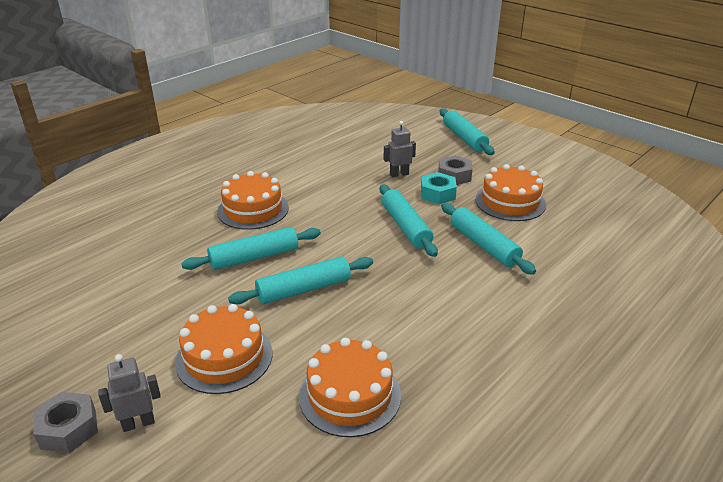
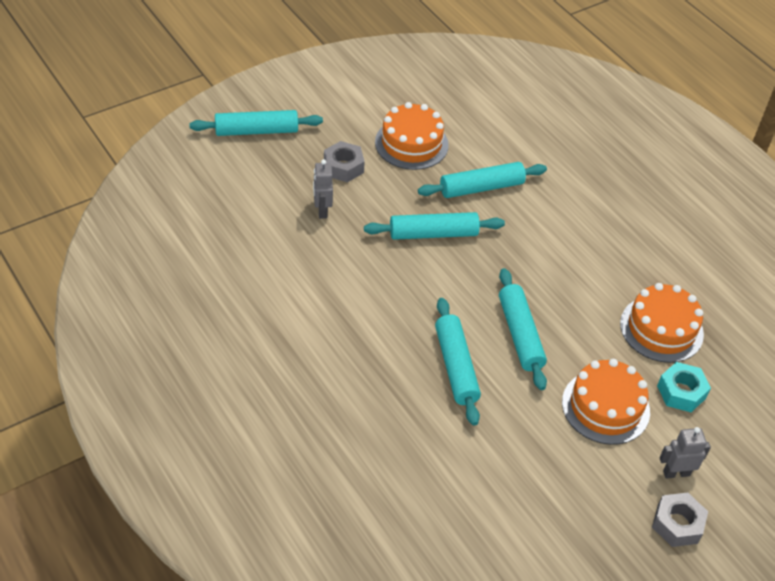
camera: 80 degrees left, 15 degrees up
grey robot [98,354,161,432] -> grey robot turned 90 degrees clockwise [659,427,711,479]
orange cake [217,171,289,230] -> none
turquoise nut [421,172,457,204] -> turquoise nut moved to [657,362,711,412]

